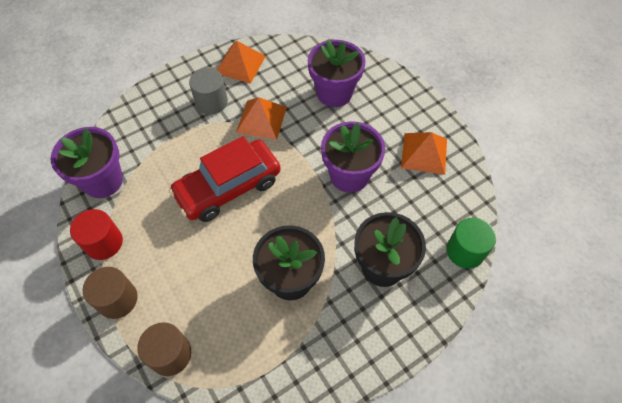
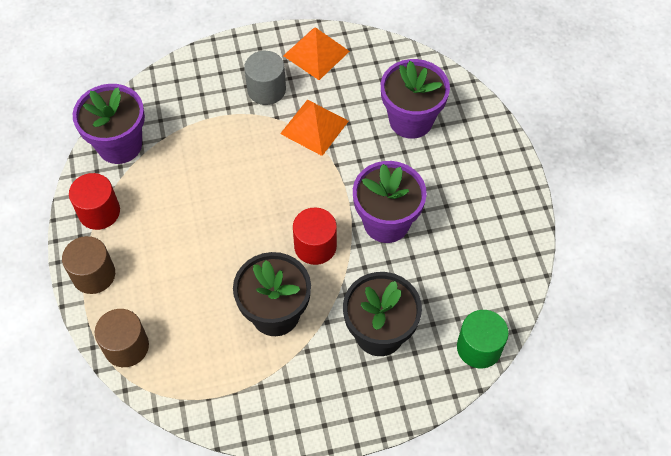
camera: 20 degrees right, 0 degrees up
red car [169,136,281,222] -> none
orange pyramid [401,132,447,175] -> none
none -> red cylinder [293,207,337,265]

